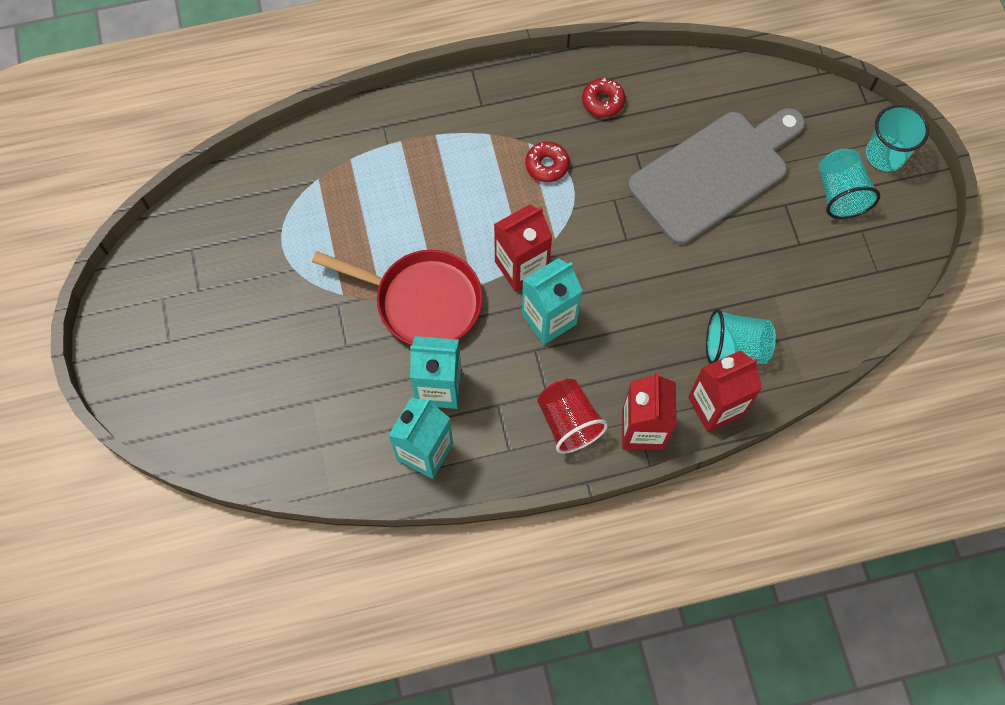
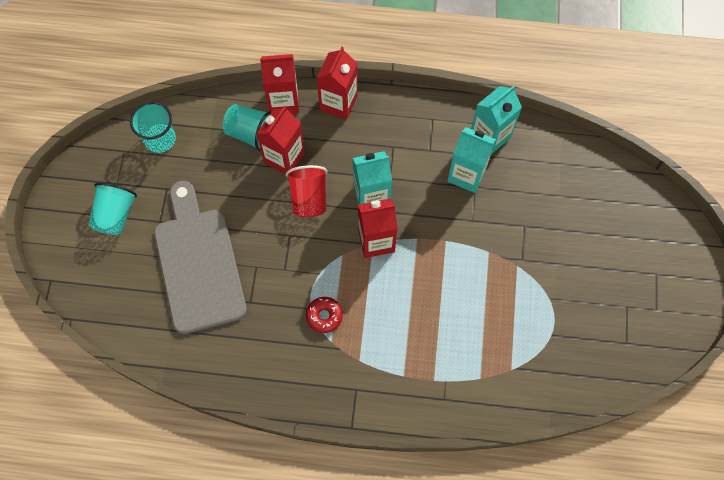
camera: 160 degrees left, 0 degrees up
red pan [312,250,483,345] -> none
red cup [537,379,608,453] -> red cup moved to [286,165,327,217]
red donut [582,78,625,118] -> none
grey cutting board [628,108,805,245] -> grey cutting board turned 90 degrees clockwise [154,181,247,334]
turquoise cup [866,104,929,171] -> turquoise cup moved to [130,102,176,153]
none -> red carton [257,106,305,175]

